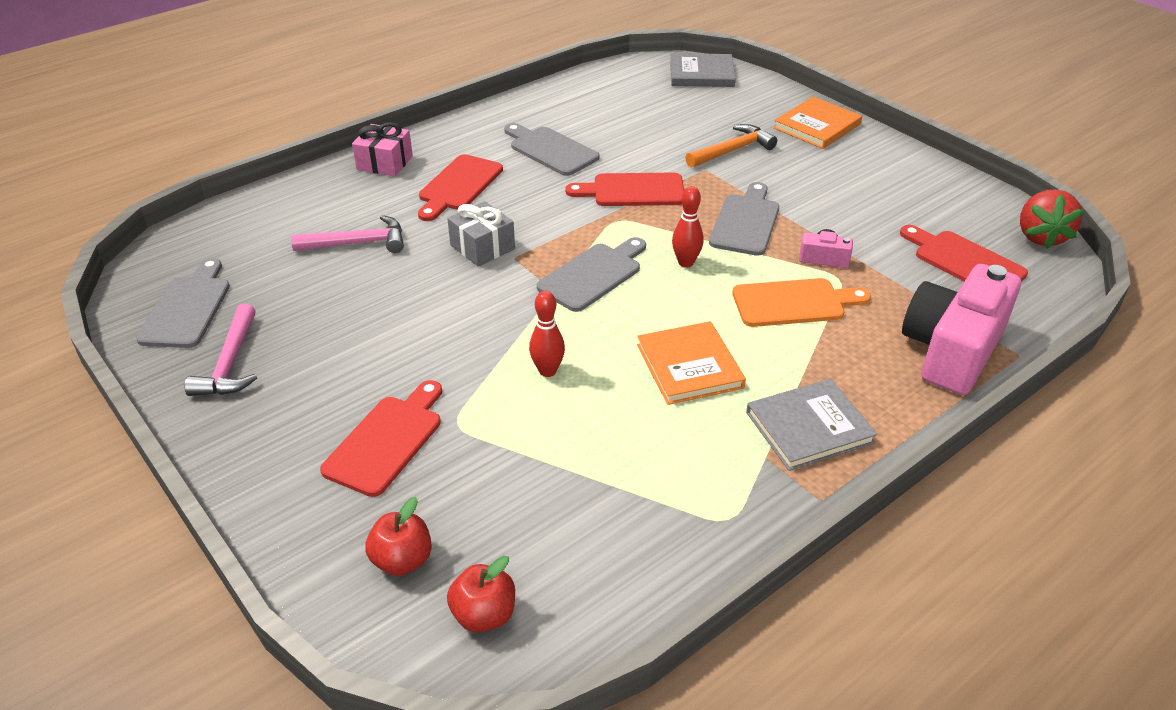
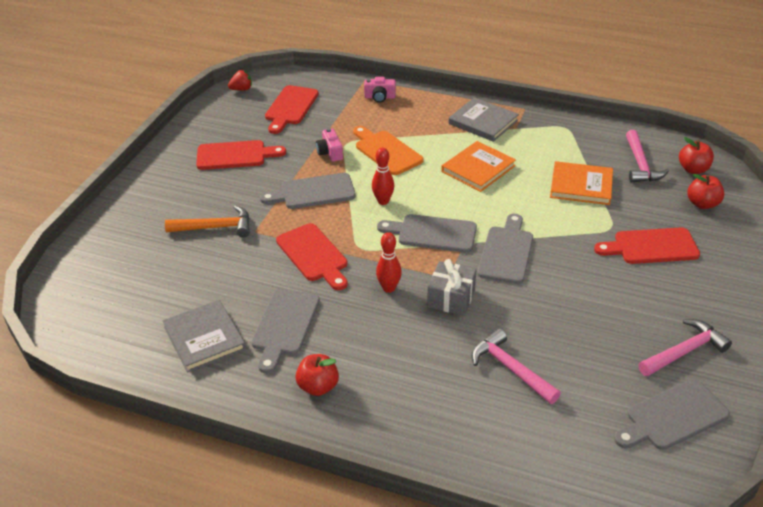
camera: 120 degrees left, 0 degrees up
pink gift [352,122,413,177] -> none
red cutting board [418,154,503,221] -> red cutting board moved to [196,140,286,170]
red bowling pin [529,291,565,377] -> red bowling pin moved to [376,232,402,293]
grey book [670,53,736,87] -> grey book moved to [163,300,246,372]
orange hammer [685,124,777,168] -> orange hammer turned 150 degrees clockwise [165,205,250,237]
orange book [774,97,862,149] -> orange book moved to [550,161,613,205]
pink camera [902,264,1021,395] -> pink camera [364,77,396,103], size x0.43
red strawberry [1020,189,1084,249] -> red strawberry [228,70,252,91], size x0.57
none -> red apple [296,354,339,396]
none -> grey cutting board [478,214,533,284]
none -> pink hammer [626,130,669,182]

